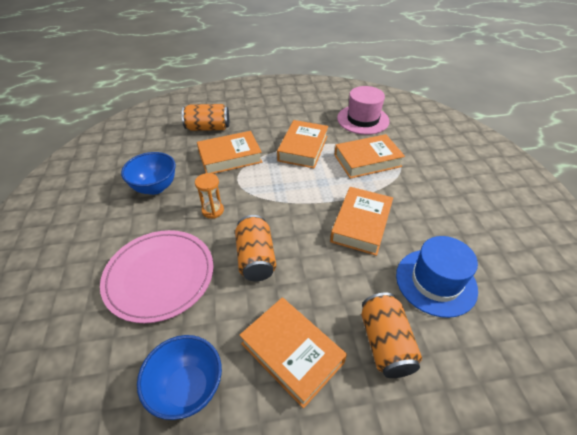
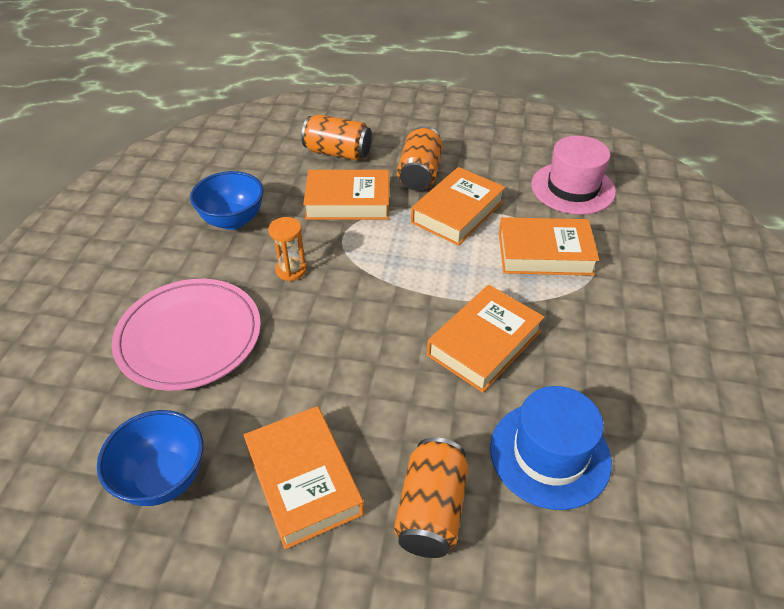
camera: 20 degrees right, 0 degrees up
orange can [235,215,276,281] -> orange can moved to [397,126,443,190]

